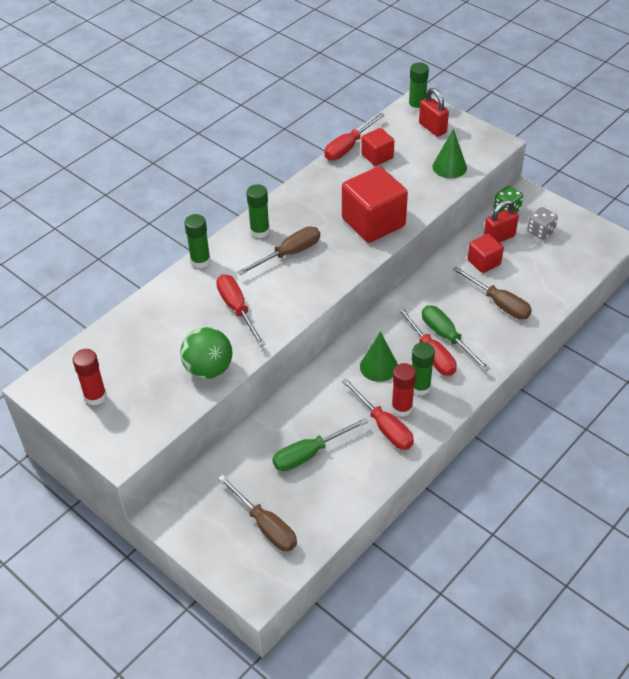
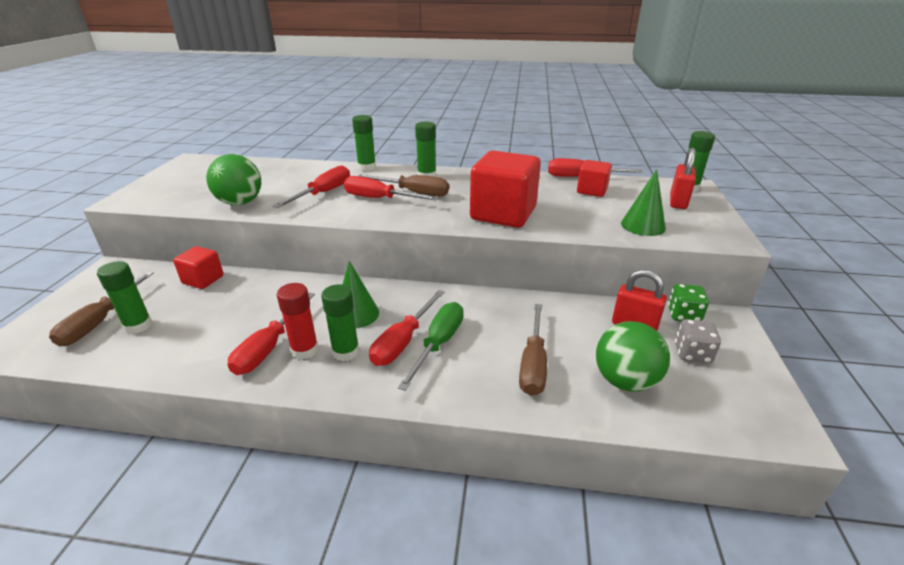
camera: 55 degrees right, 15 degrees down
red glue stick [73,349,107,405] -> none
green screwdriver [272,418,368,471] -> none
red cube [467,234,504,273] -> red cube moved to [173,246,224,289]
none -> green glue stick [97,261,152,334]
none -> red screwdriver [344,176,439,201]
none -> green ball [596,321,670,392]

